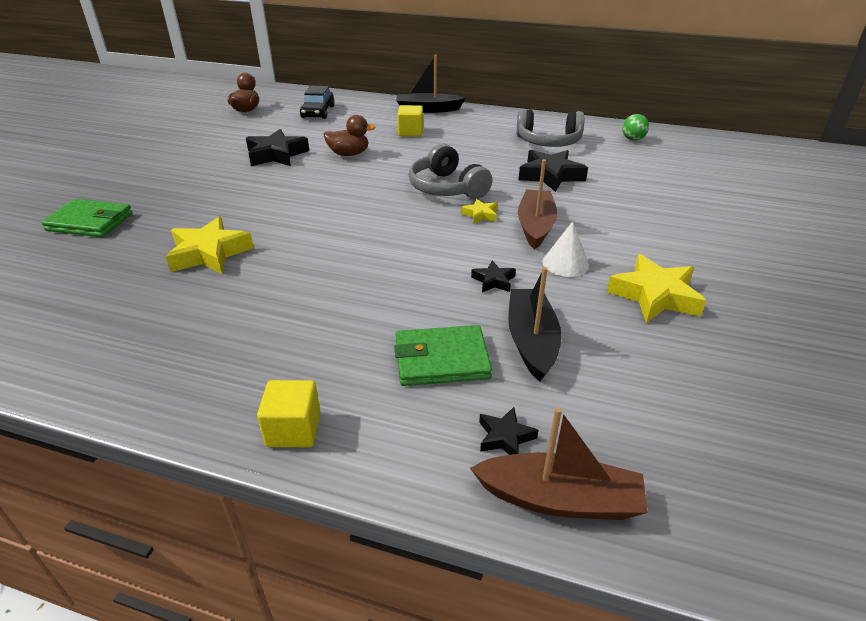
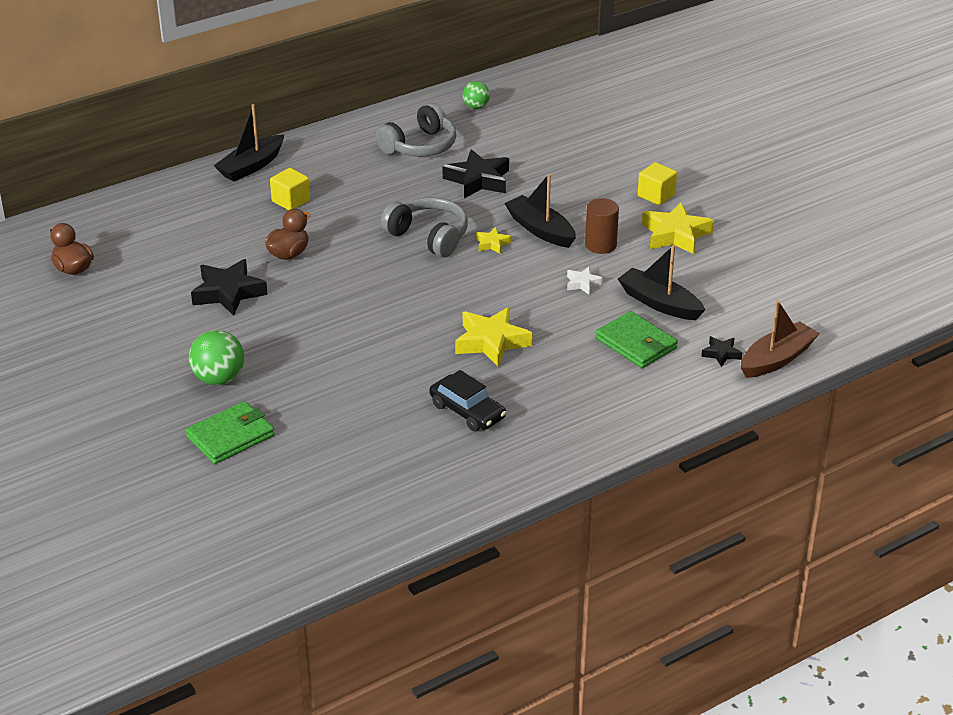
camera: 50 degrees left, 0 degrees up
yellow star [166,217,254,274] -> yellow star moved to [455,307,533,367]
yellow cube [257,380,321,447] -> yellow cube moved to [638,162,677,205]
black car [300,86,335,119] -> black car moved to [430,370,506,432]
green wallet [394,325,492,386] -> green wallet turned 75 degrees counterclockwise [595,311,678,368]
grey headphones [409,143,492,199] -> grey headphones turned 150 degrees counterclockwise [381,197,468,258]
black star [471,261,516,292] -> white star [567,267,603,295]
brown boat [518,159,557,250] -> black boat [504,174,576,248]
white cone [542,221,589,277] -> brown cylinder [585,198,619,254]
none -> green ball [189,330,245,385]

